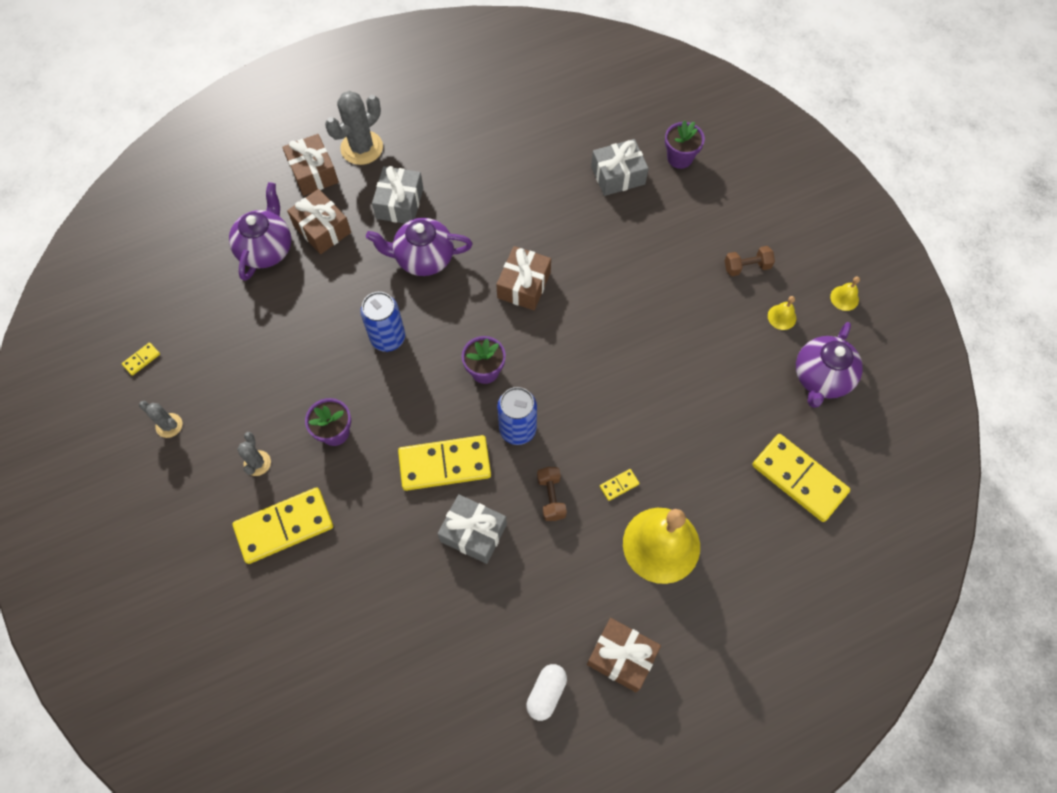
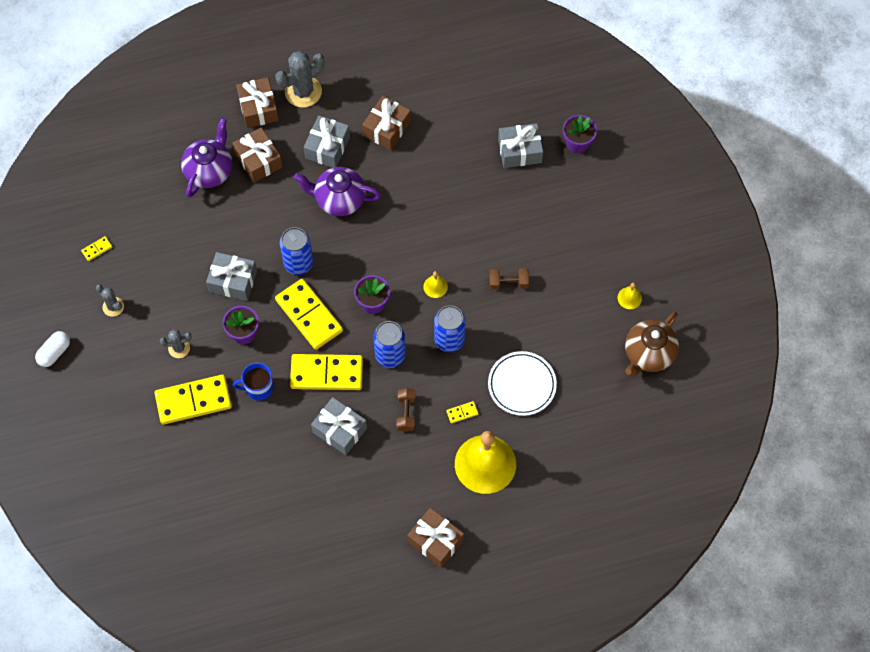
camera: 10 degrees right, 0 degrees up
grey cactus [237,432,271,476] -> grey cactus turned 75 degrees clockwise [160,329,192,358]
brown gift [496,246,551,310] -> brown gift moved to [362,96,411,150]
white capsule [526,664,567,721] -> white capsule moved to [35,331,70,367]
brown dumbbell [725,246,775,276] -> brown dumbbell moved to [489,268,529,290]
yellow domino [752,434,850,522] -> yellow domino moved to [275,279,343,350]
purple teapot [796,322,863,408] -> brown teapot [625,311,679,377]
yellow bell [830,276,860,311] -> yellow bell moved to [423,271,448,298]
none -> grey gift [206,252,257,301]
none -> blue mug [233,363,273,401]
none -> blue can [434,305,466,352]
none -> white plate [488,351,557,416]

